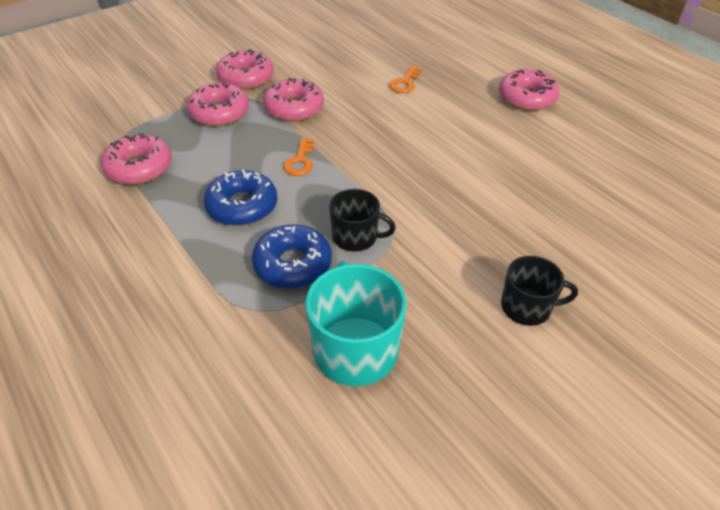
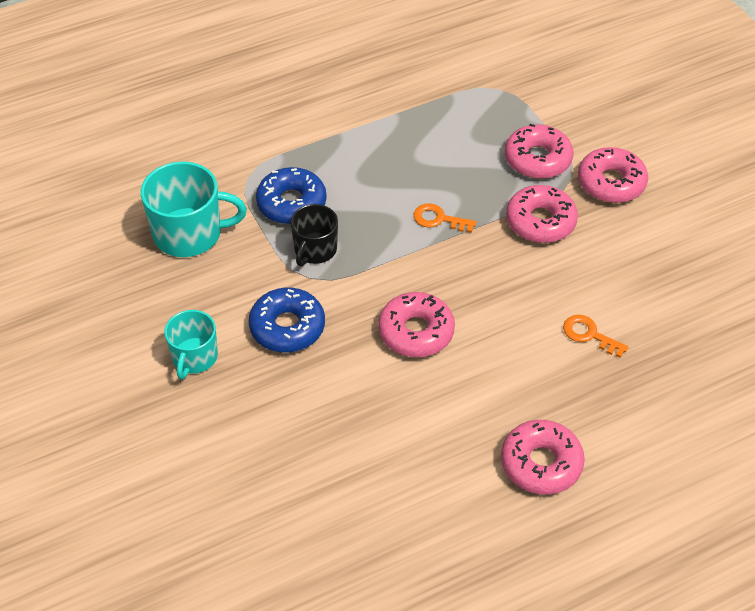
camera: 100 degrees right, 5 degrees up
pink donut [101,133,172,185] -> pink donut moved to [378,292,455,357]
blue donut [204,170,277,226] -> blue donut moved to [249,288,325,353]
black mug [501,256,578,326] -> turquoise mug [165,310,218,379]

